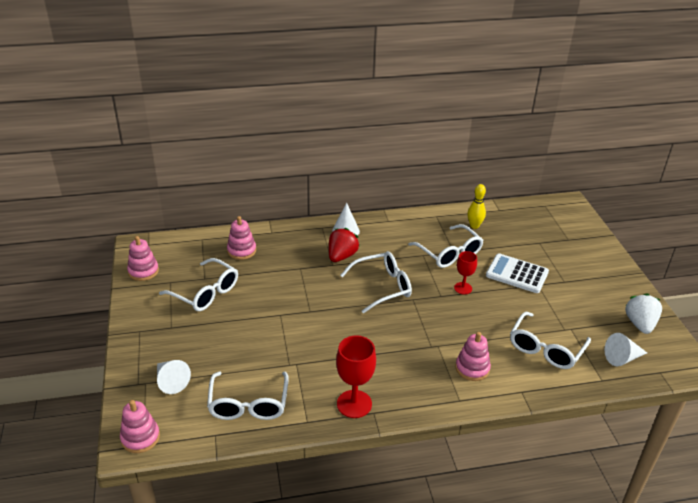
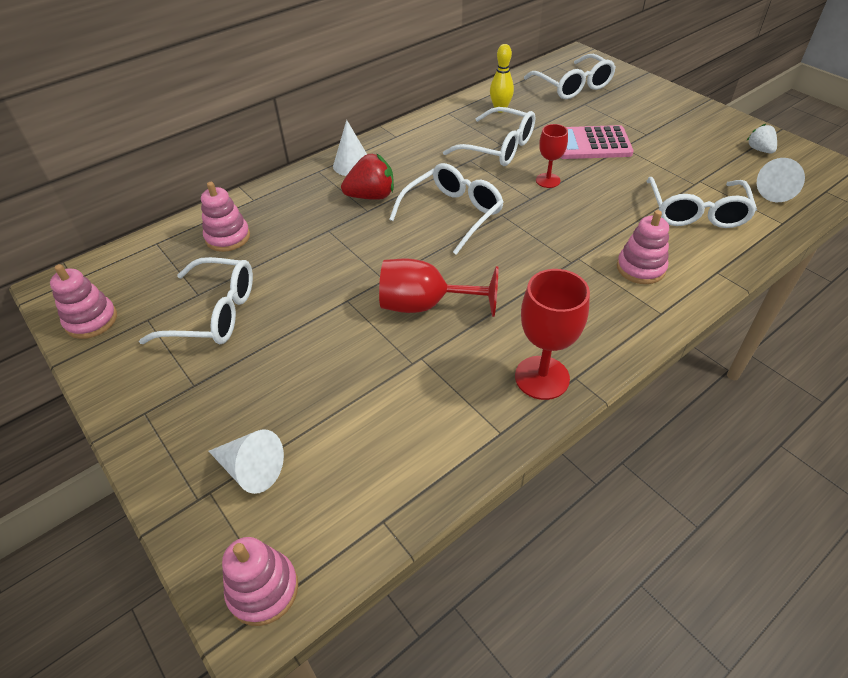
camera: 25 degrees left, 10 degrees up
white glasses [207,372,289,420] -> white glasses moved to [524,54,616,99]
red strawberry [329,228,359,262] -> red strawberry turned 75 degrees clockwise [341,153,394,200]
white calculator [486,254,549,293] -> pink calculator [561,125,634,159]
white strawberry [625,293,662,334] -> white strawberry [747,124,777,154], size x0.60
none -> red goblet [379,258,498,317]

